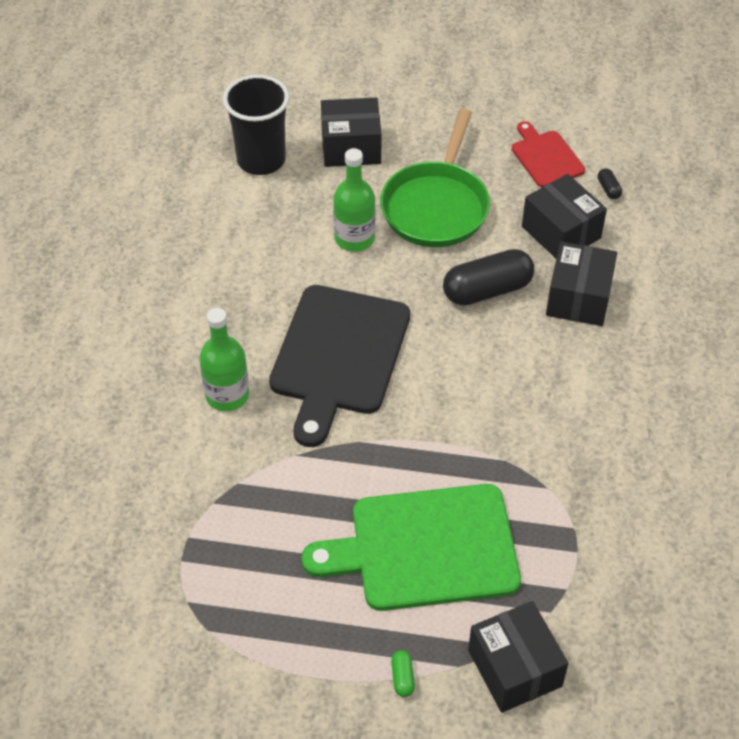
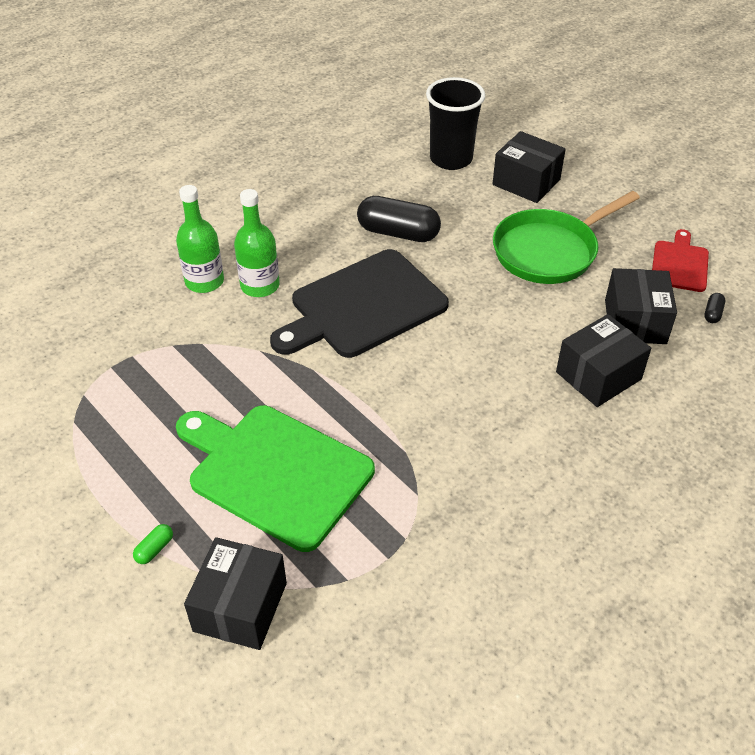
camera: 40 degrees right, 5 degrees down
green bottle [333,148,375,252] -> green bottle moved to [176,185,224,293]
black capsule [443,249,534,306] -> black capsule moved to [357,196,441,242]

